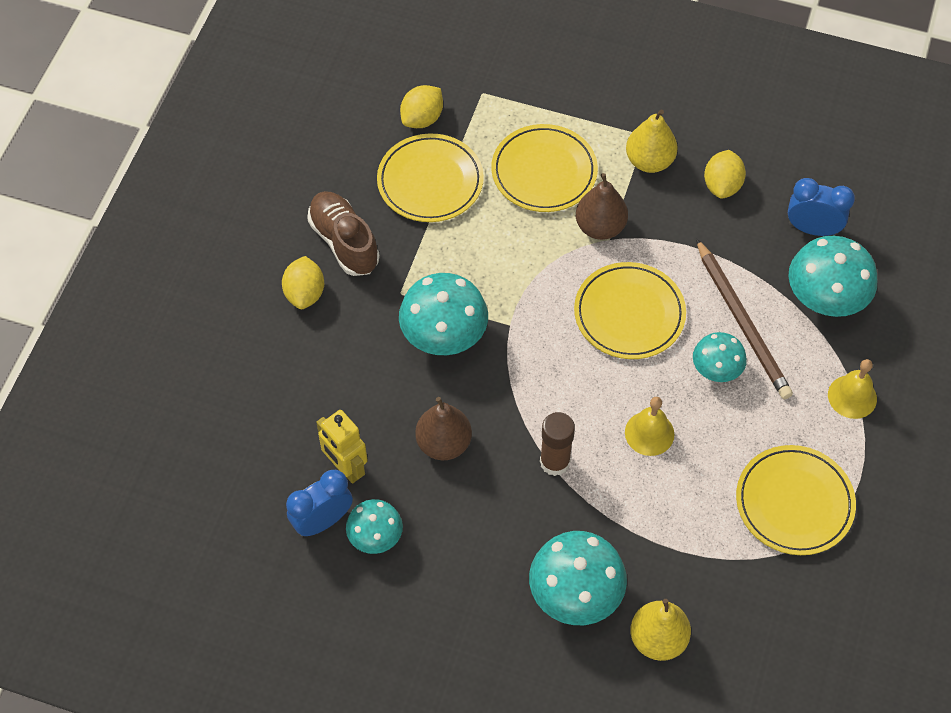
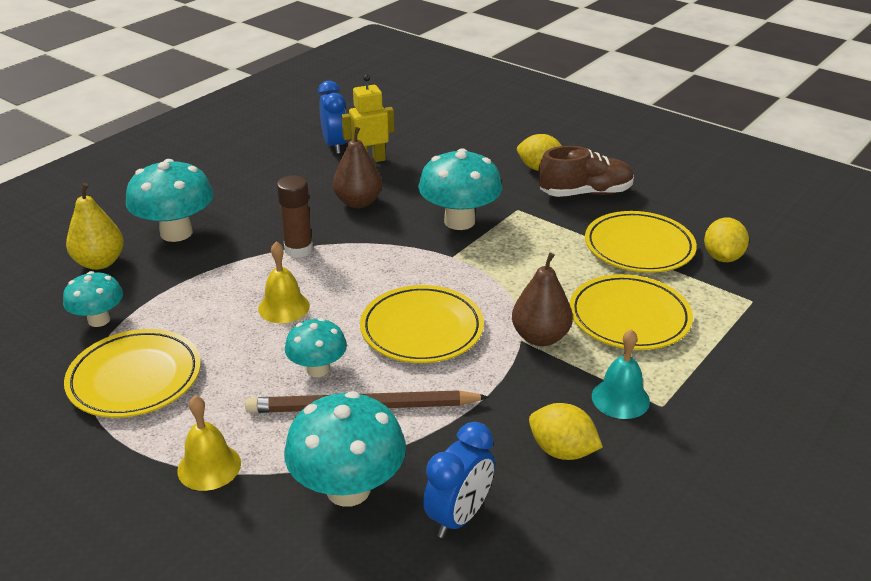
camera: 110 degrees right, 25 degrees down
turquoise mushroom [346,499,403,554] -> turquoise mushroom moved to [63,271,123,327]
yellow lemon [400,85,443,128] -> yellow lemon turned 45 degrees clockwise [704,218,749,262]
yellow pear [626,110,678,173] -> turquoise bell [592,329,650,419]

